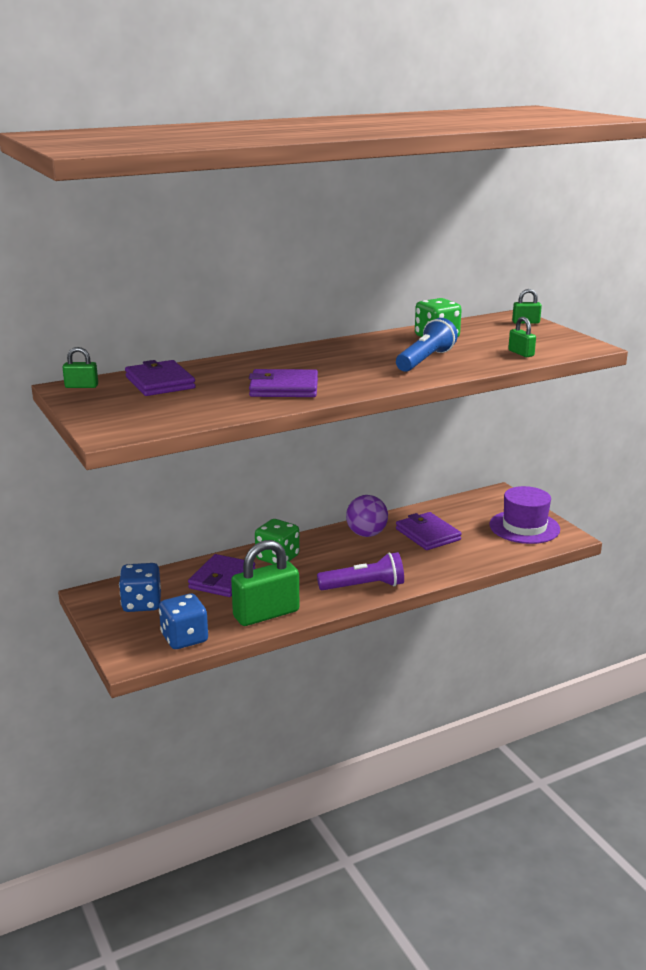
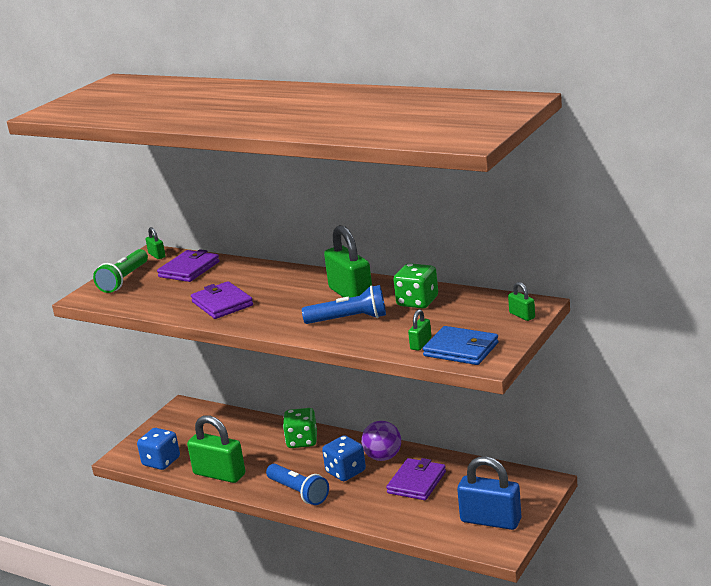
camera: 60 degrees right, 0 degrees up
blue dice [119,563,161,612] -> blue dice moved to [322,435,366,481]
purple wallet [188,554,256,597] -> none
purple flashlight [317,552,404,590] -> blue flashlight [266,464,329,505]
purple hat [489,486,560,544] -> blue padlock [457,456,521,530]
none -> green flashlight [93,249,148,293]
none -> green padlock [324,225,372,298]
none -> blue wallet [423,326,499,365]

